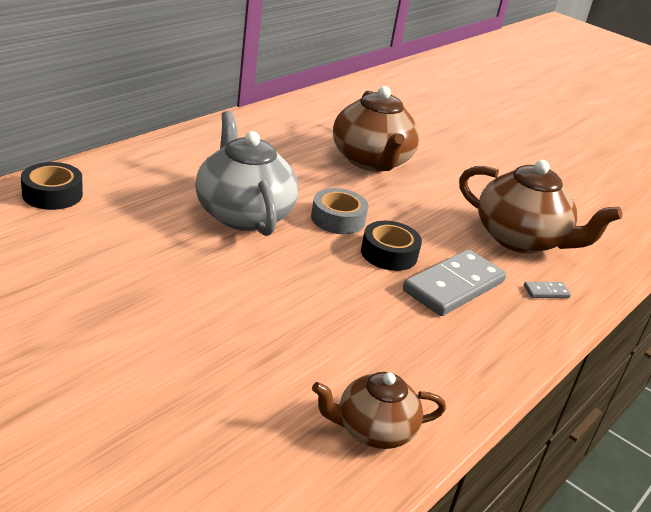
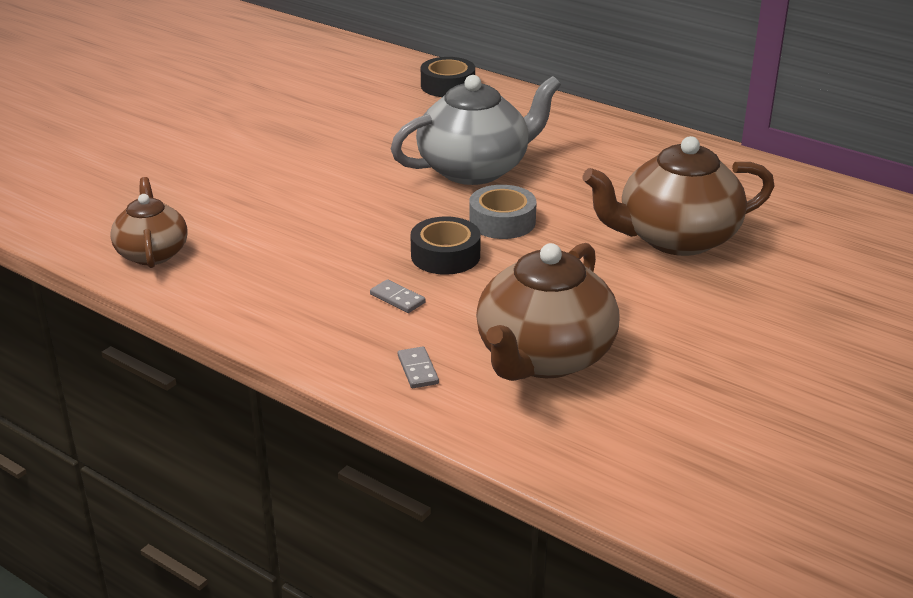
camera: 90 degrees right, 0 degrees up
grey domino [403,249,506,316] -> grey domino [370,279,426,313], size x0.42

